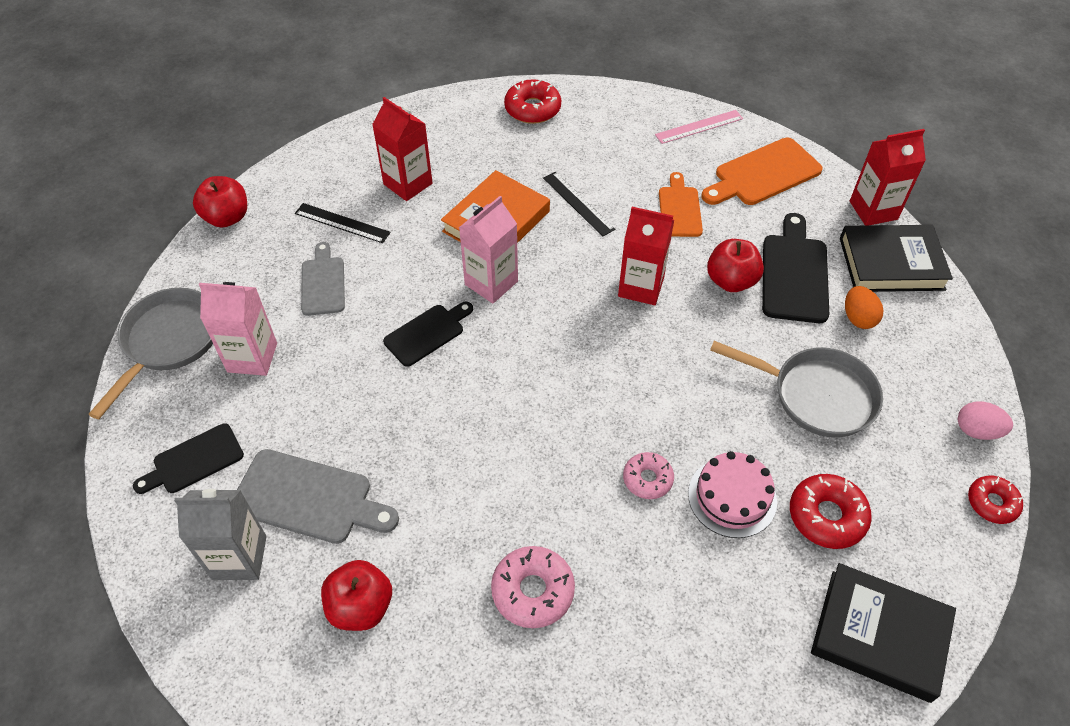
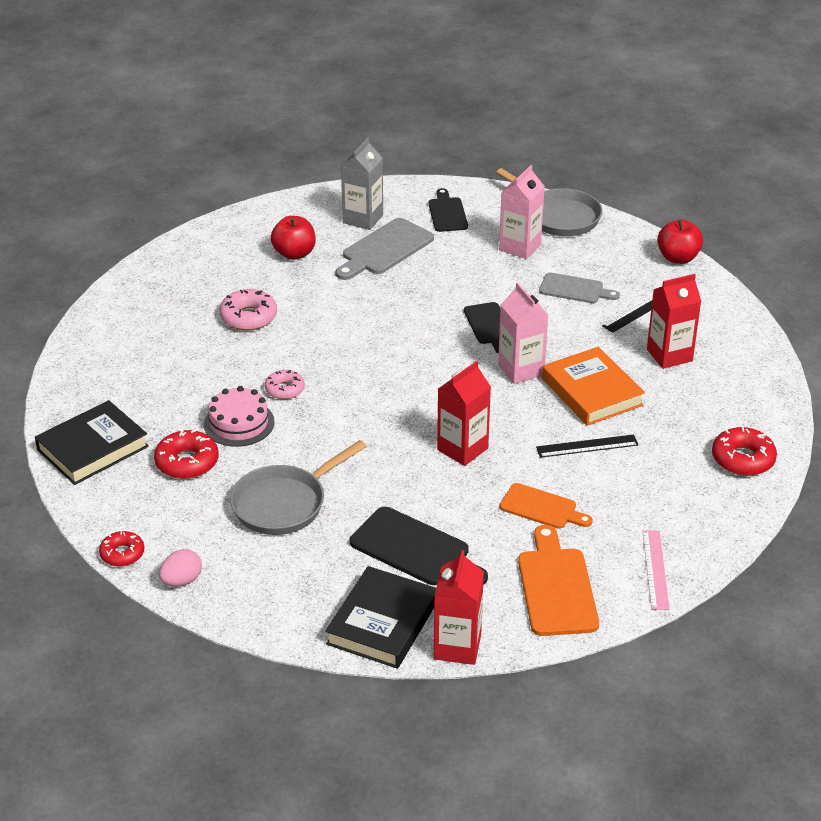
camera: 115 degrees right, 15 degrees down
red apple [707,239,764,292] -> none
orange egg [845,286,884,329] -> none

